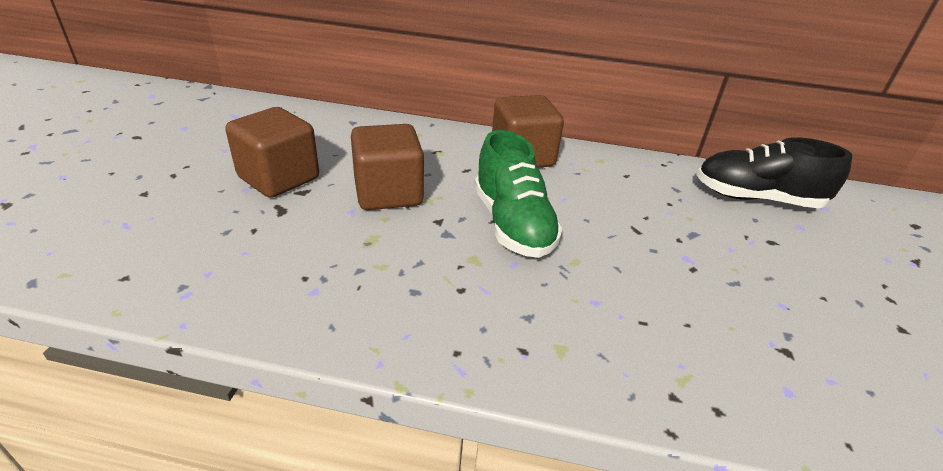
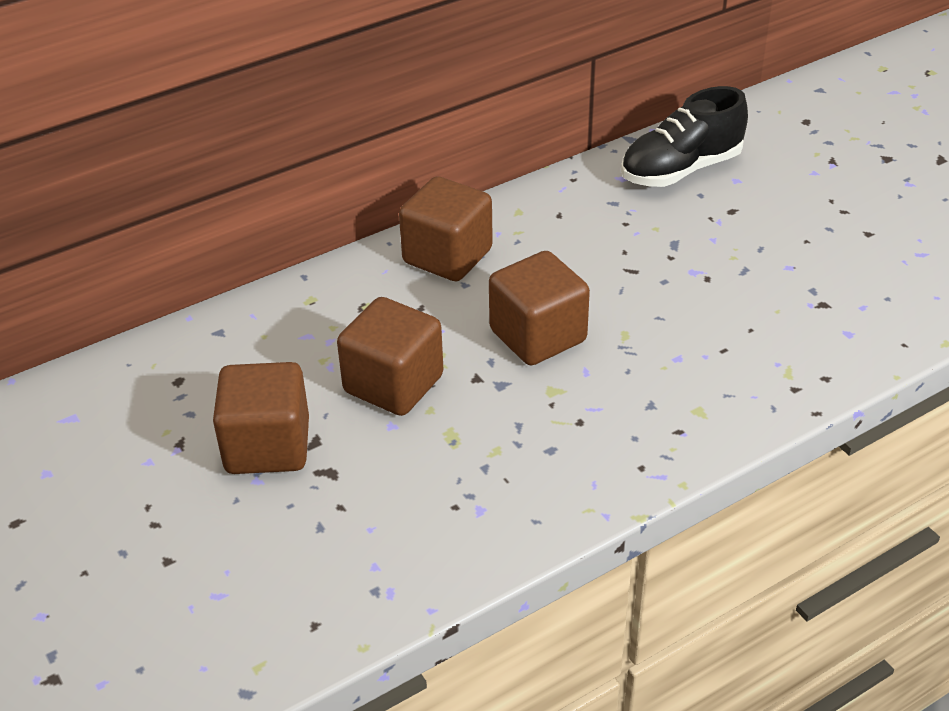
camera: 40 degrees left, 5 degrees up
green shoe [474,130,563,258] -> brown cube [489,251,590,365]

